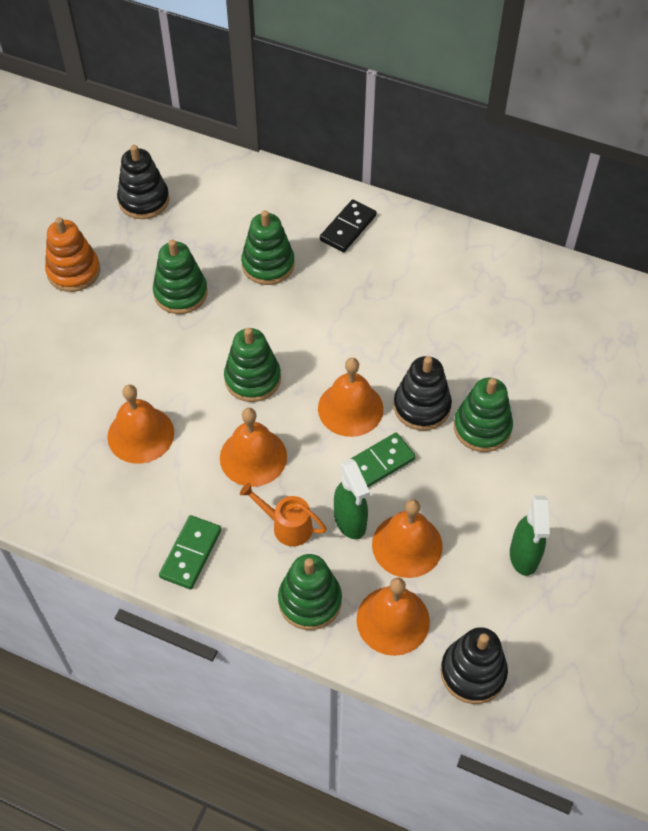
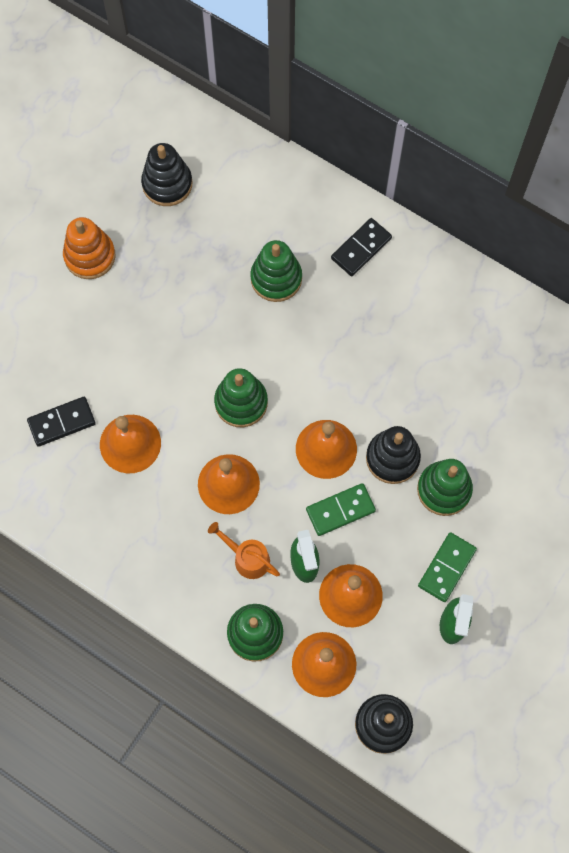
camera: 10 degrees right, 15 degrees up
green stacking toy [153,240,208,314] -> none
green domino [159,515,221,589] -> green domino moved to [418,532,477,602]
none -> black domino [27,397,96,447]

